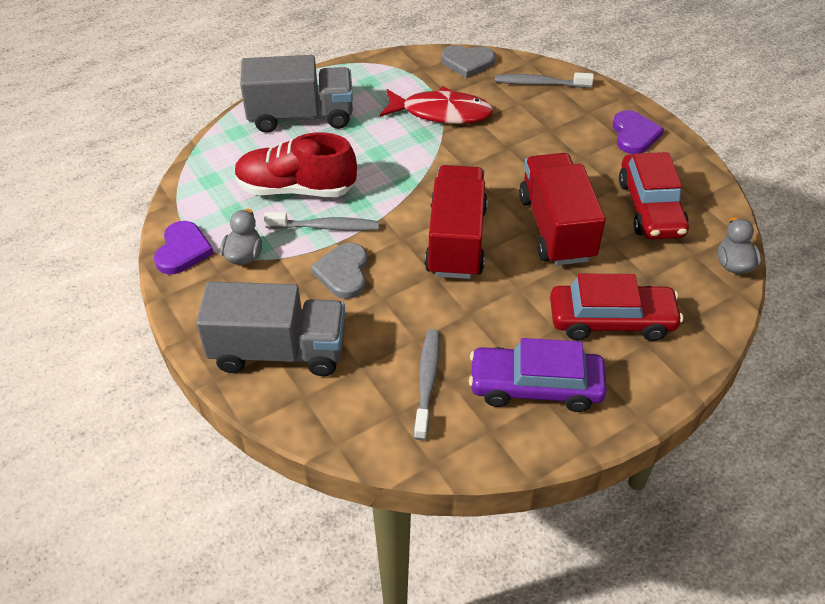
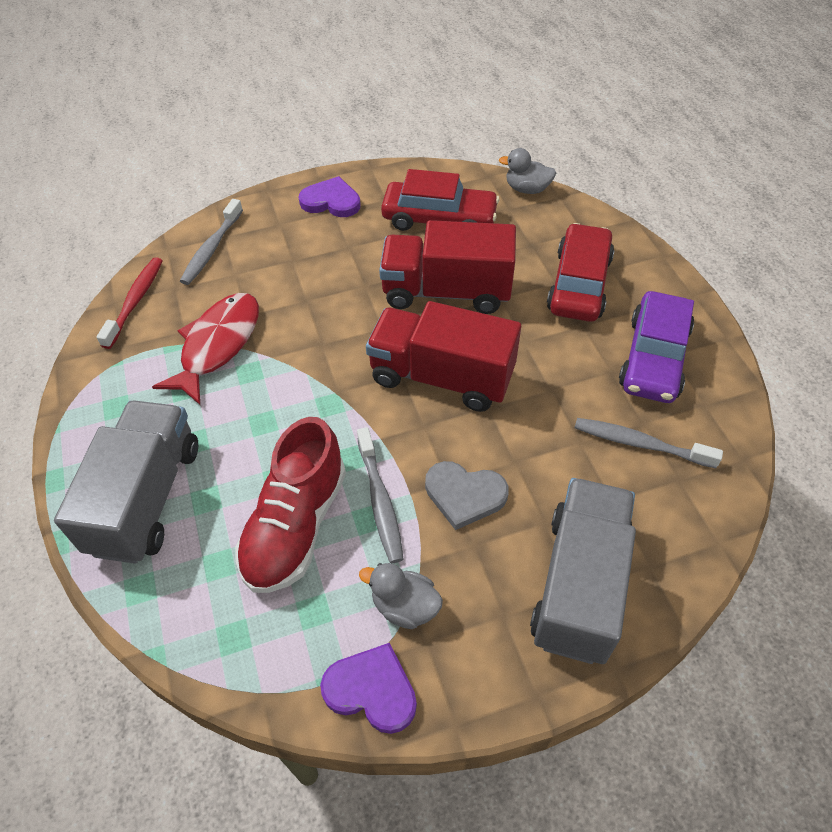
camera: 75 degrees left, 5 degrees up
grey toothbrush [264,212,379,231] -> grey toothbrush turned 150 degrees clockwise [357,427,403,563]
grey heart [441,45,495,78] -> red toothbrush [96,257,163,349]

